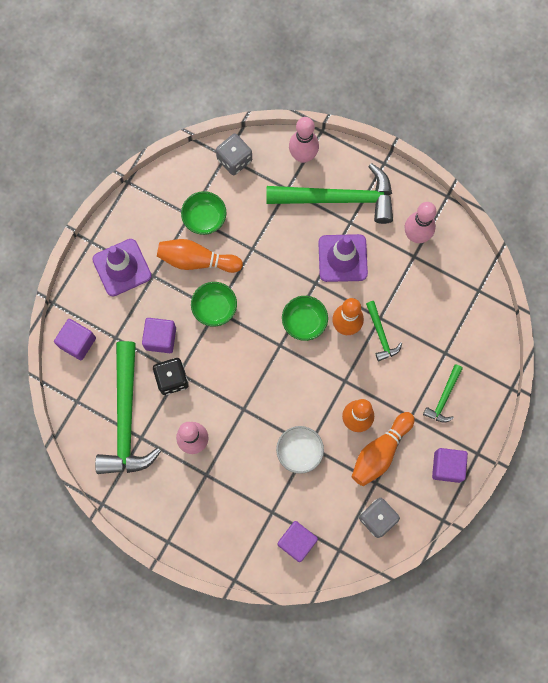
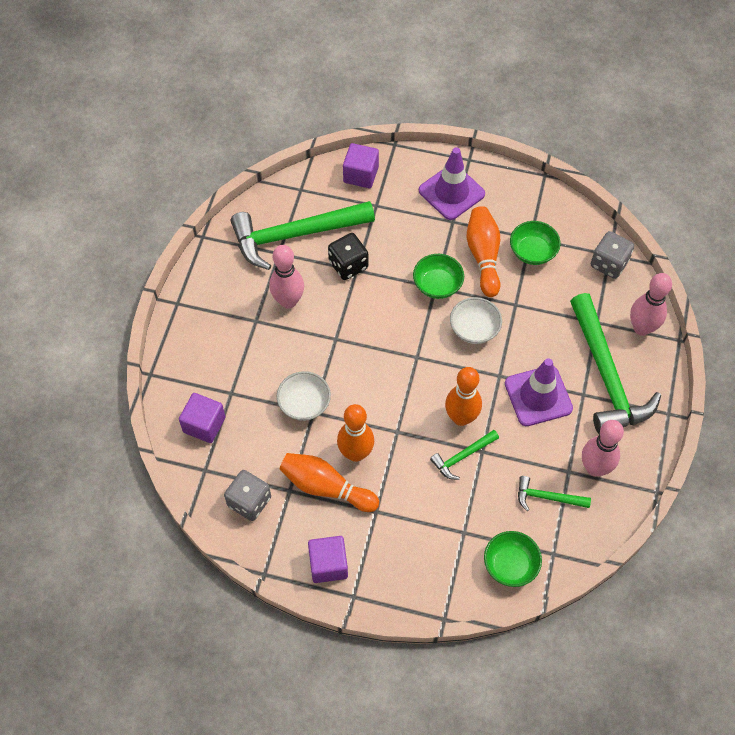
camera: 75 degrees right, 15 degrees down
purple cube [142,318,176,353] -> none
green bowl [282,296,328,341] -> green bowl moved to [484,531,542,587]
green hammer [423,364,463,423] -> green hammer moved to [518,476,591,511]
none -> white bowl [450,297,502,344]

